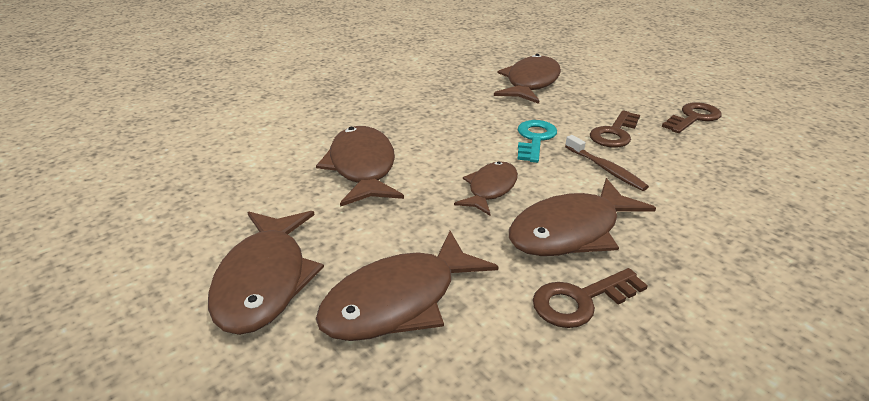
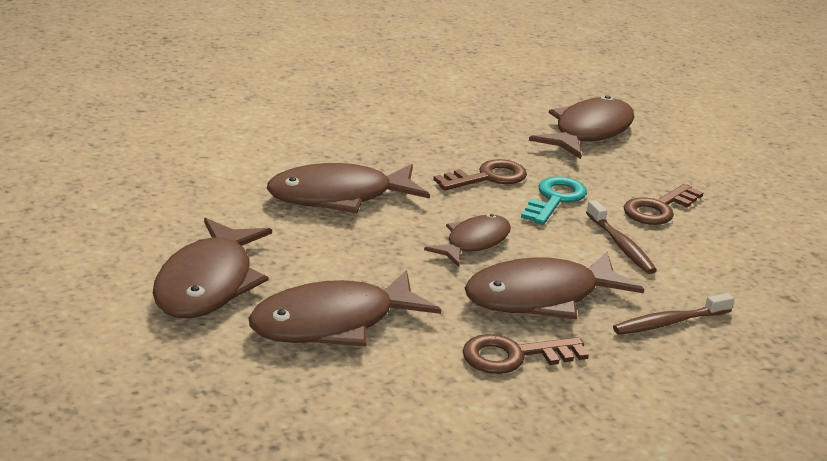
camera: 10 degrees right, 5 degrees down
brown fish [316,126,404,207] -> brown fish turned 105 degrees counterclockwise [267,163,430,213]
brown key [662,102,722,133] -> brown key moved to [433,159,527,190]
none -> brown toothbrush [613,293,734,335]

